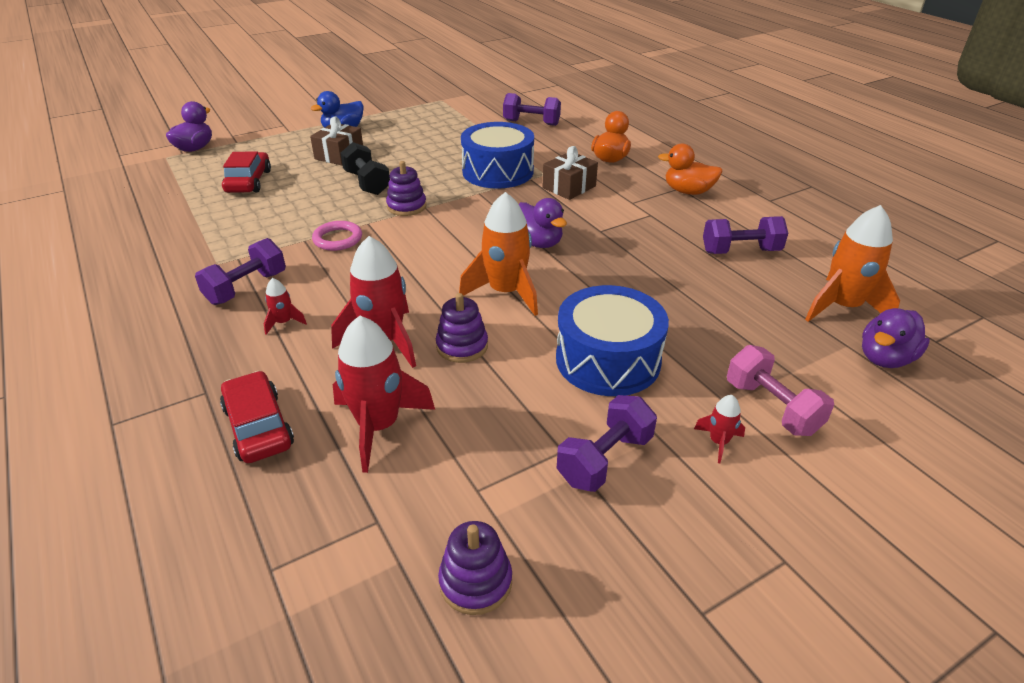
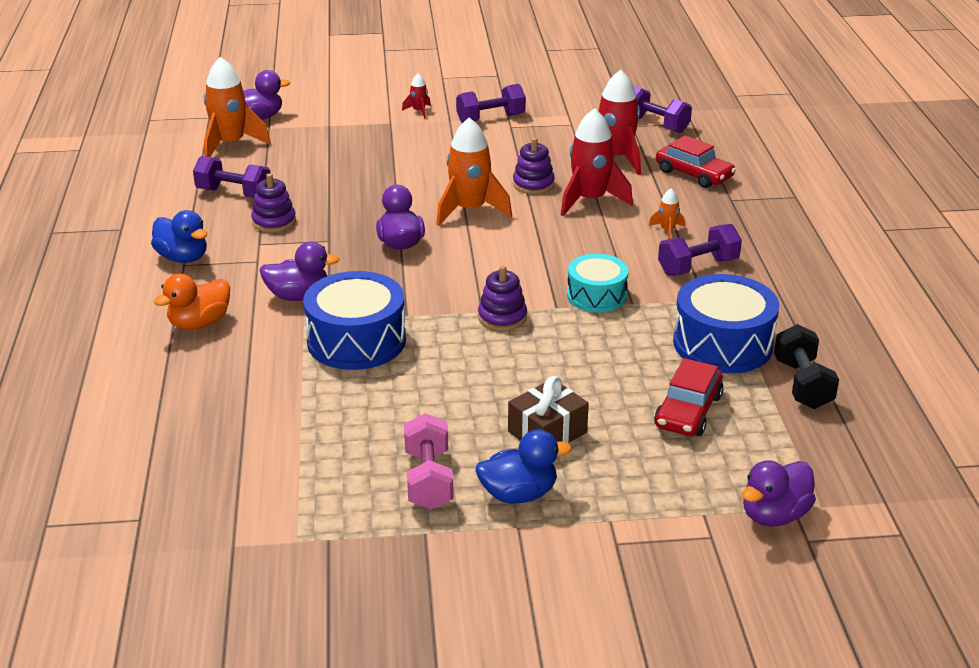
camera: 155 degrees left, 5 degrees down
red car [220,371,294,463] -> red car turned 45 degrees counterclockwise [656,135,736,188]
red rocket [264,278,307,335] -> orange rocket [649,189,685,239]
pink ring [312,221,362,251] -> turquoise drum [567,254,629,312]
black dumbbell [341,142,390,195] -> black dumbbell moved to [774,324,839,409]
purple stacking toy [438,521,512,615] -> purple stacking toy moved to [251,173,296,233]
purple dumbbell [503,93,561,126] -> purple dumbbell moved to [633,86,692,133]
brown gift [543,146,598,200] -> purple duck [260,242,340,301]
blue drum [556,285,669,396] -> blue drum moved to [673,274,779,373]
orange duck [658,143,723,195] -> blue duck [151,210,207,263]
pink dumbbell [727,345,834,436] -> pink dumbbell moved to [404,413,454,510]

